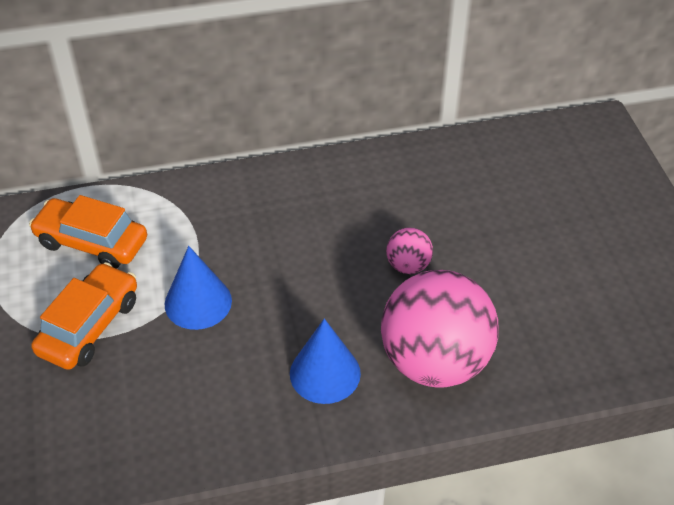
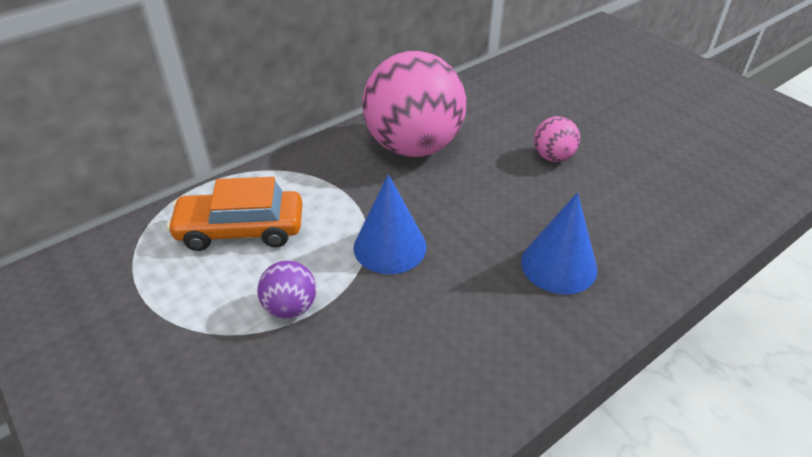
camera: 25 degrees left, 5 degrees down
orange car [31,262,137,370] -> purple ball [258,261,316,319]
pink ball [381,270,498,388] -> pink ball moved to [362,51,466,157]

